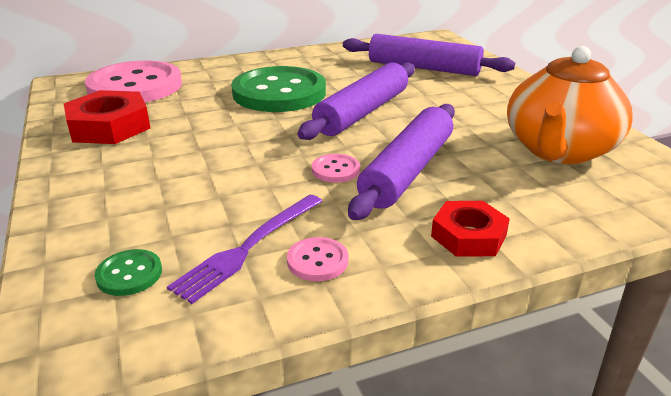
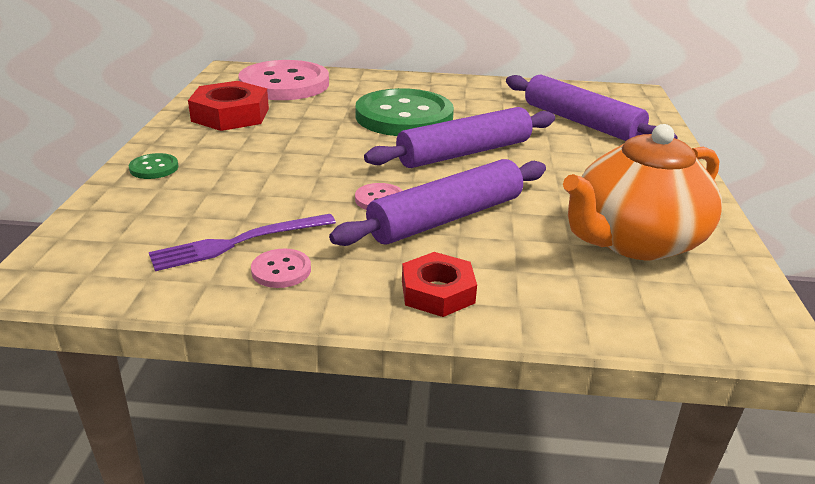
camera: 25 degrees right, 0 degrees up
green button [95,249,162,296] -> green button moved to [129,153,179,179]

